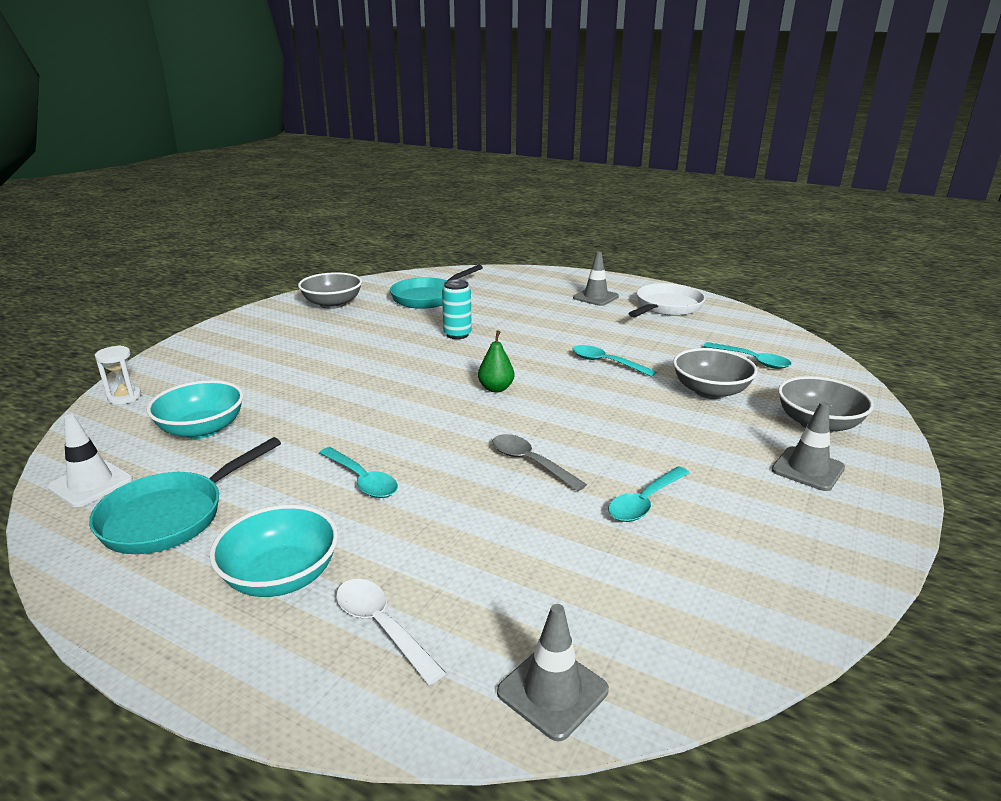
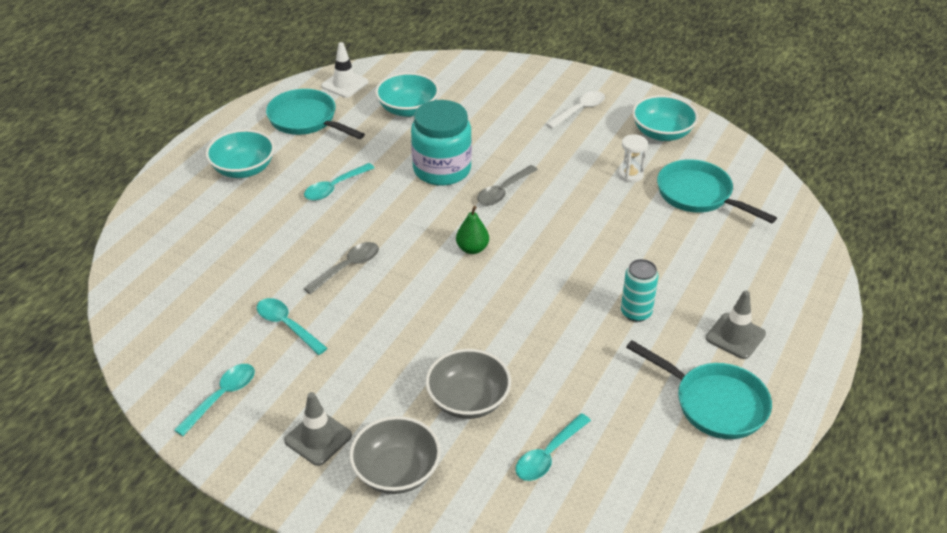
camera: 90 degrees right, 15 degrees up
white hourglass [95,345,141,404] -> white hourglass moved to [618,134,648,183]
grey bowl [298,272,362,309] -> turquoise bowl [632,95,698,141]
white spoon [336,579,446,685] -> white spoon moved to [546,91,605,128]
turquoise can [442,280,472,339] -> turquoise can moved to [621,259,658,322]
grey traffic cone [497,604,609,741] -> none
turquoise spoon [572,345,656,377] -> turquoise spoon moved to [174,364,255,436]
white pan [628,283,706,317] -> turquoise pan [626,340,772,439]
none -> turquoise jar [411,100,472,186]
none -> grey spoon [477,165,538,205]

